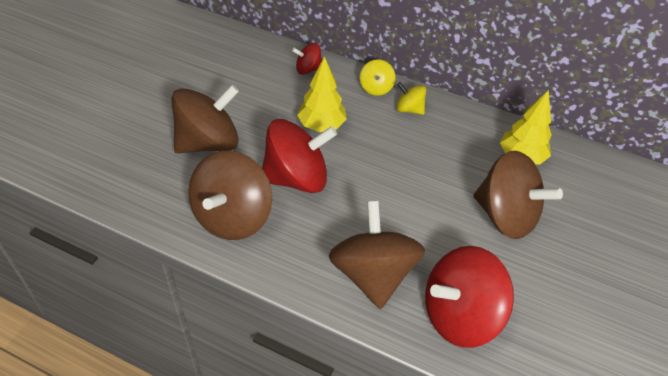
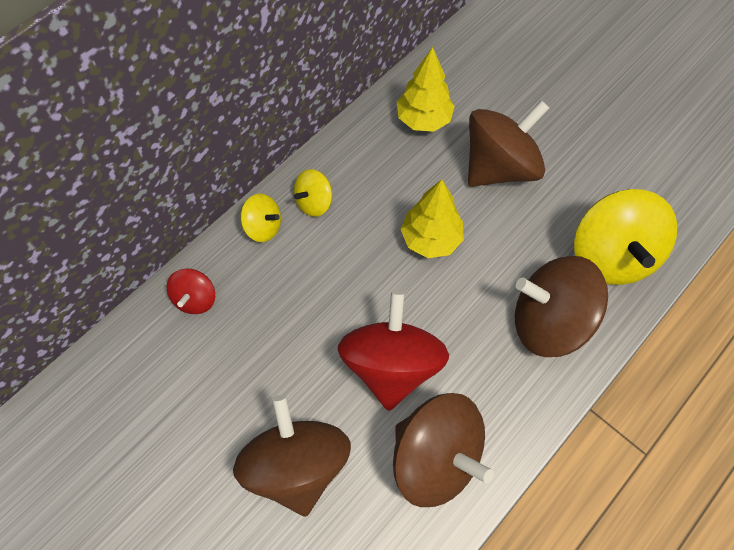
camera: 70 degrees left, 15 degrees up
yellow tree [297,56,347,132] -> yellow tree moved to [401,179,464,258]
red spinning top [425,246,514,348] -> yellow spinning top [574,189,677,285]

